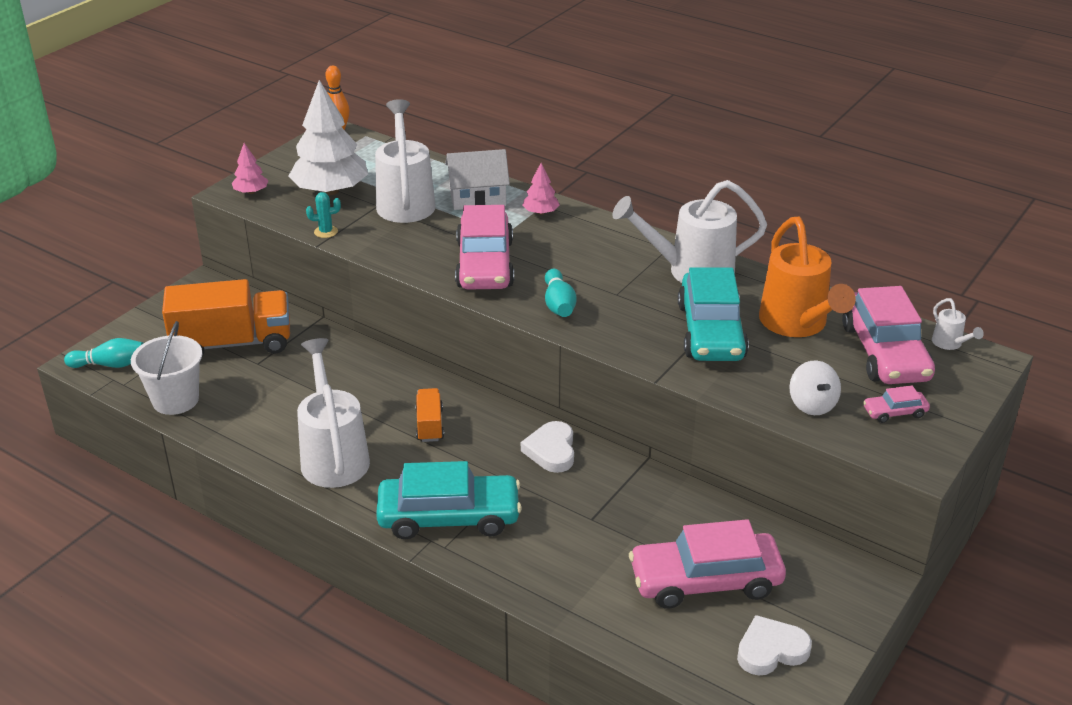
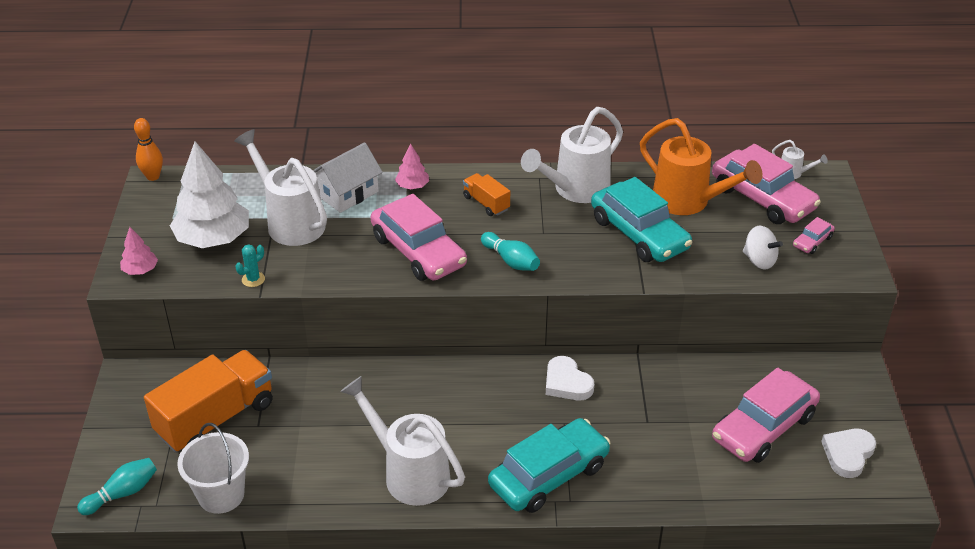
camera: 35 degrees left, 5 degrees up
orange truck [415,388,444,442] -> orange truck moved to [463,173,510,216]

